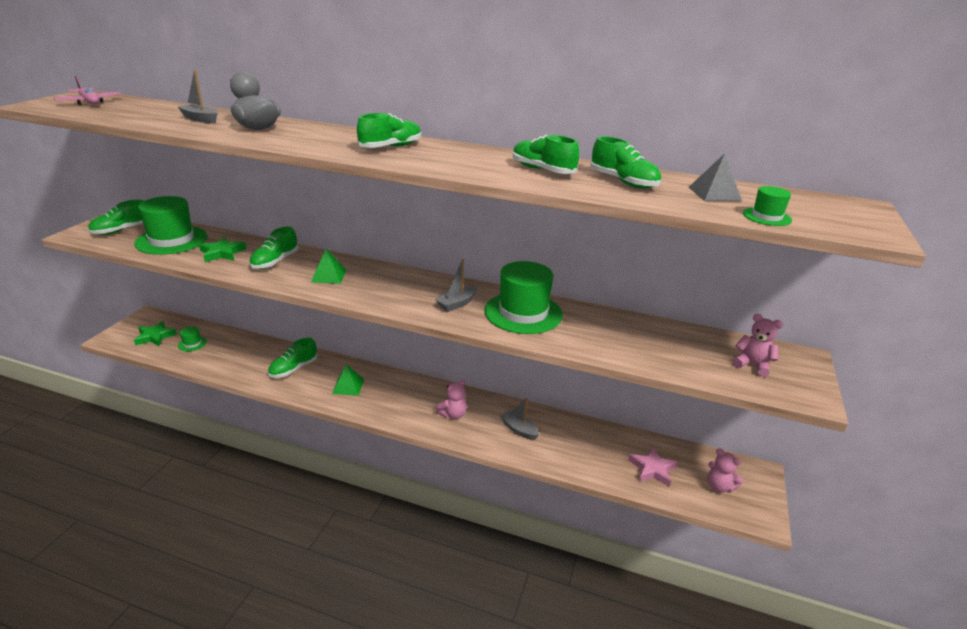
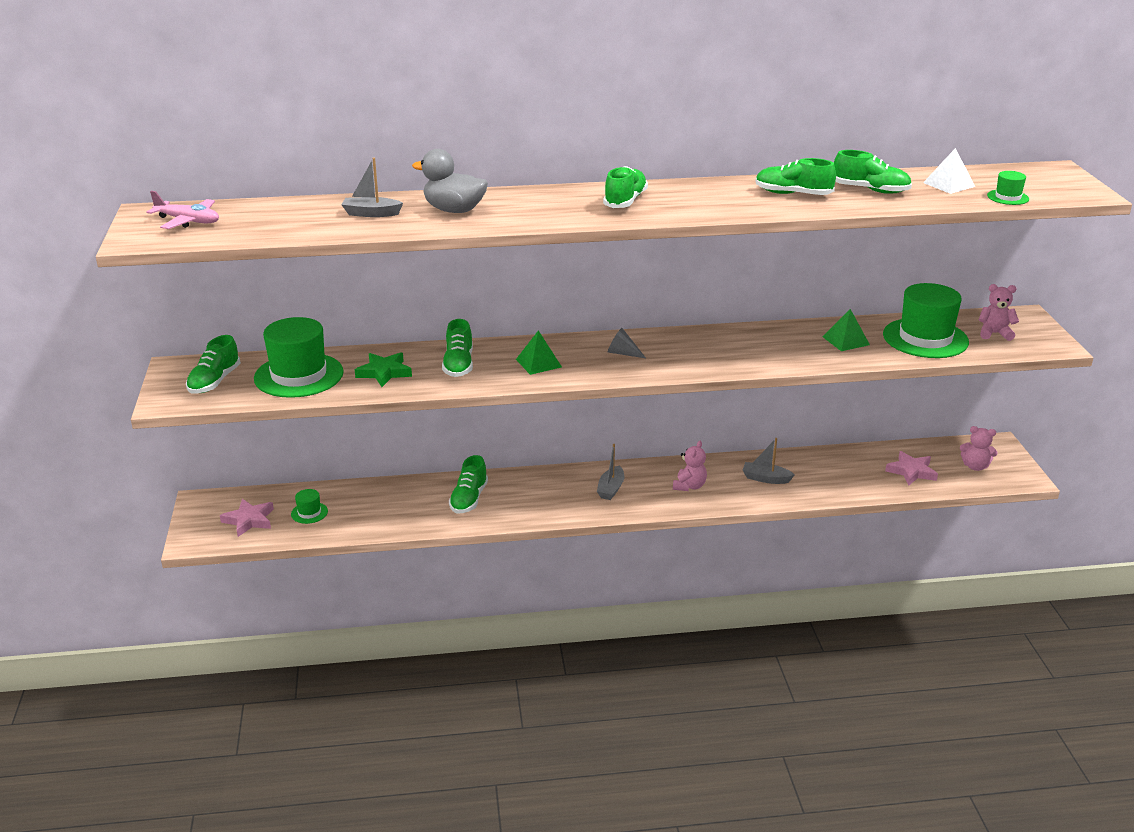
camera: 25 degrees left, 0 degrees up
green star [134,321,177,346] -> pink star [220,499,274,537]
green pyramid [332,364,364,396] -> green pyramid moved to [822,309,870,351]
grey boat [436,259,477,312] -> grey boat moved to [597,444,624,500]
green hat [484,261,563,334] -> green hat moved to [883,283,969,358]
grey pyramid [689,153,742,201] -> white pyramid [923,148,975,194]
none -> grey cone [608,328,646,358]

